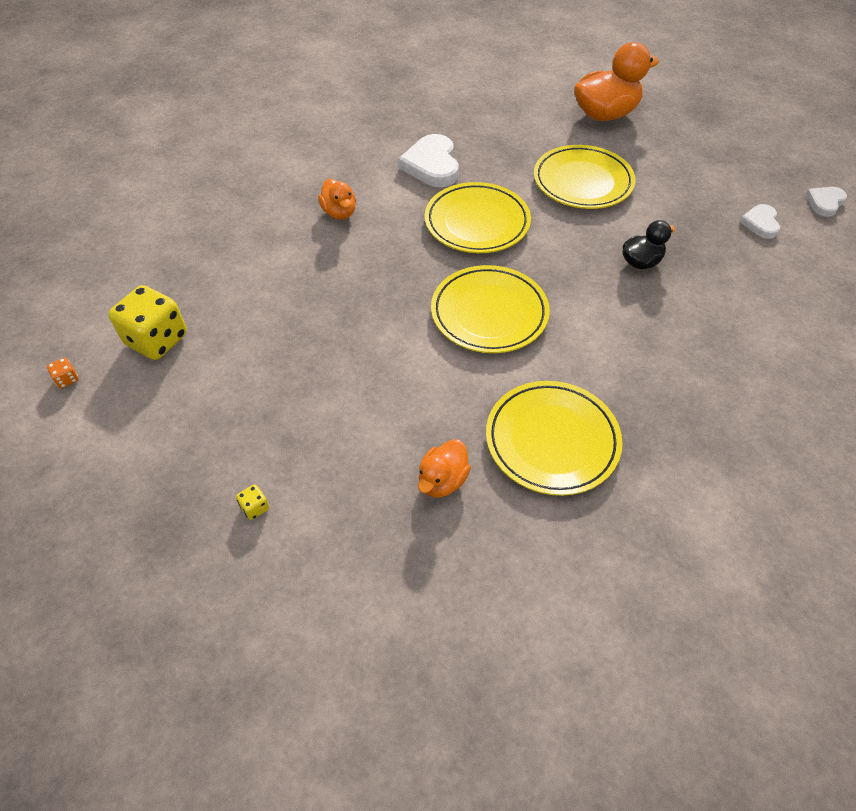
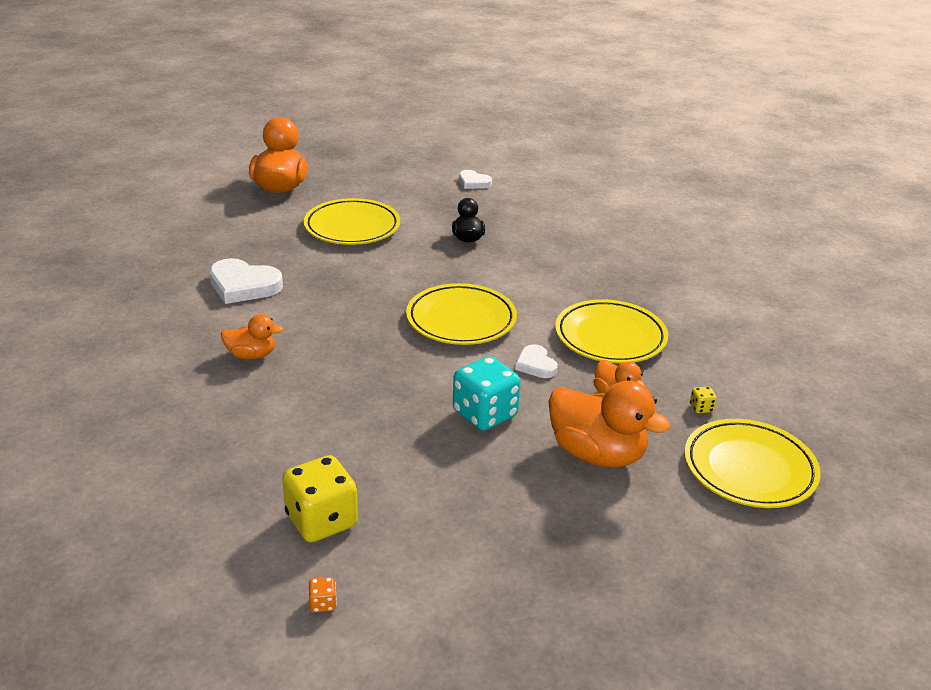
camera: 65 degrees left, 20 degrees down
yellow dice [236,485,269,520] -> yellow dice moved to [690,387,717,413]
yellow plate [425,182,531,253] -> yellow plate moved to [684,419,821,508]
white heart [806,187,847,217] -> white heart moved to [515,344,558,378]
none -> turquoise dice [453,356,521,431]
none -> orange duck [548,381,671,467]

